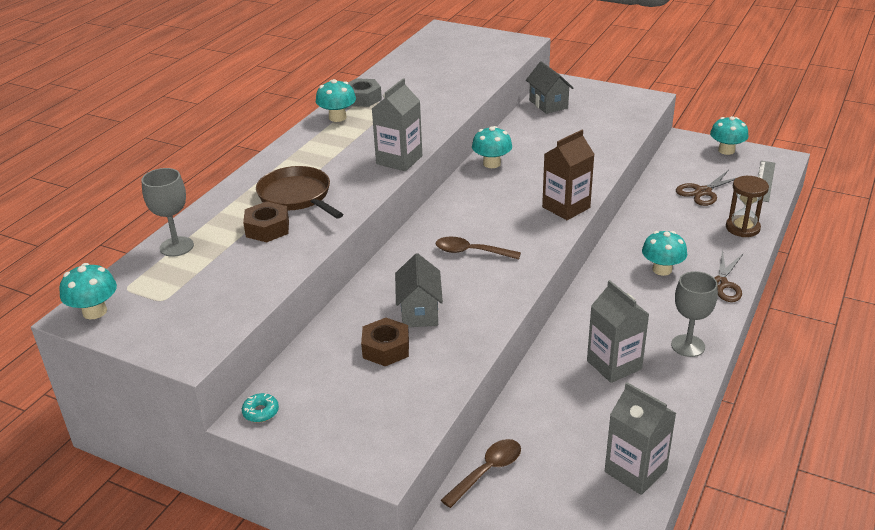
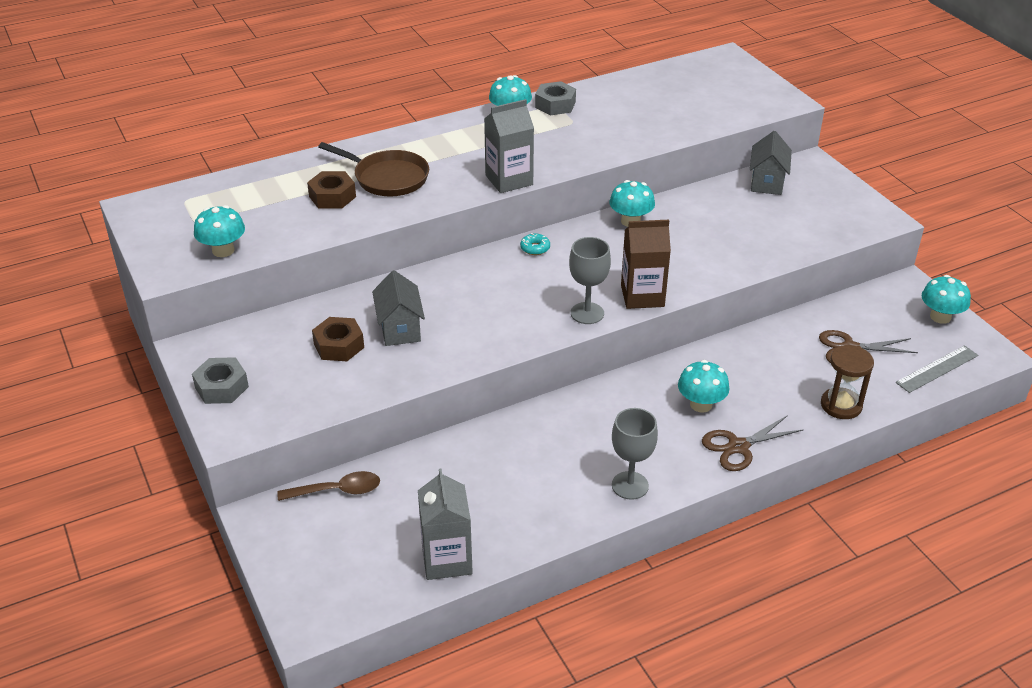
camera: 35 degrees right, 5 degrees up
turquoise mushroom [59,263,117,319] -> turquoise mushroom moved to [194,205,245,257]
grey goblet [141,168,194,257] -> grey goblet moved to [569,237,611,324]
turquoise donut [242,393,279,422] -> turquoise donut moved to [520,233,550,255]
brown pan [256,166,343,219] -> brown pan turned 120 degrees clockwise [318,142,429,196]
grey house [395,253,443,327] -> grey house turned 45 degrees counterclockwise [372,270,425,346]
brown spoon [436,237,521,260] -> none
grey carton [587,280,649,383] -> none
none -> grey nut [192,357,249,404]

